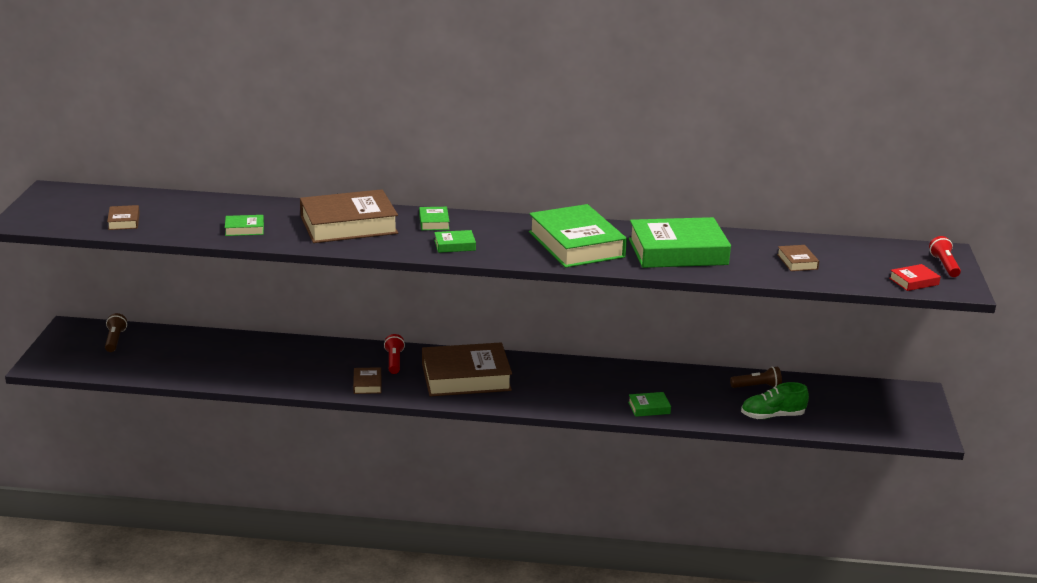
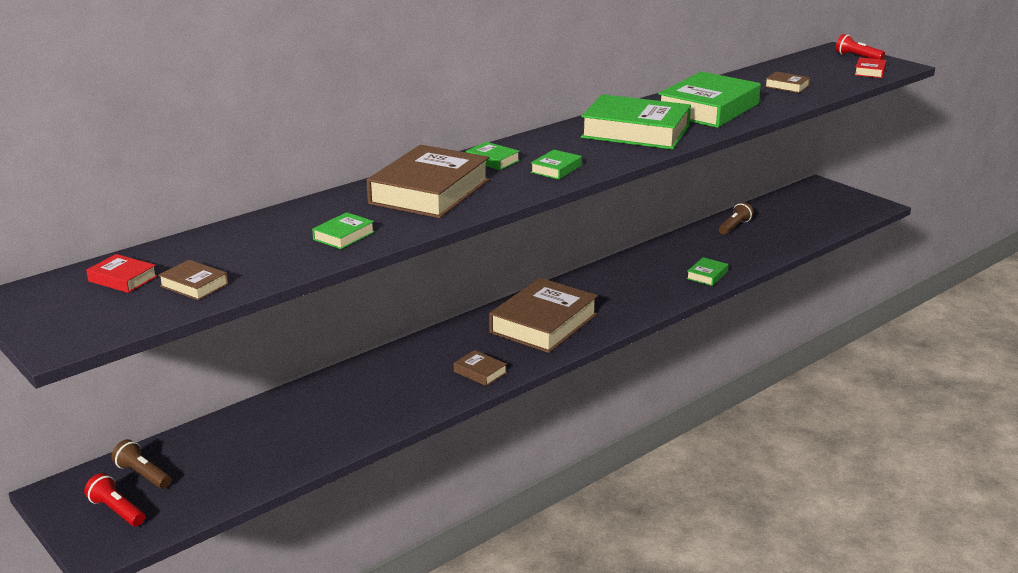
camera: 45 degrees left, 0 degrees up
red flashlight [384,334,405,374] -> red flashlight moved to [84,473,145,527]
green shoe [741,382,809,419] -> none
none -> red book [86,254,157,293]

